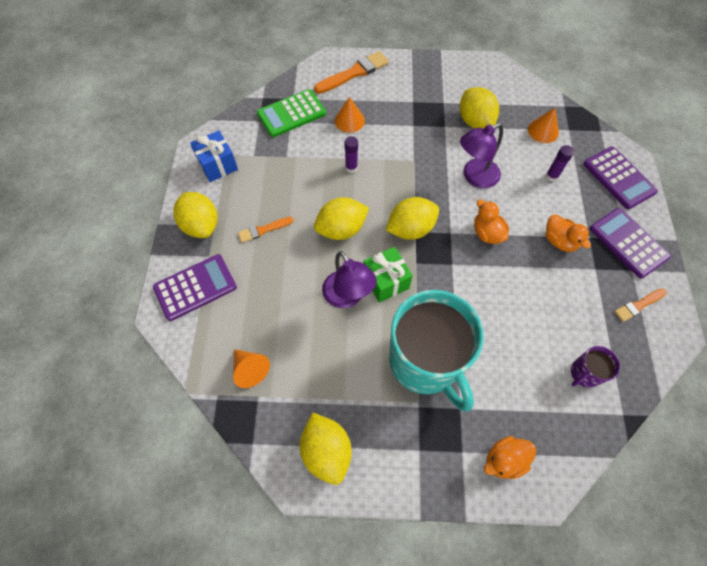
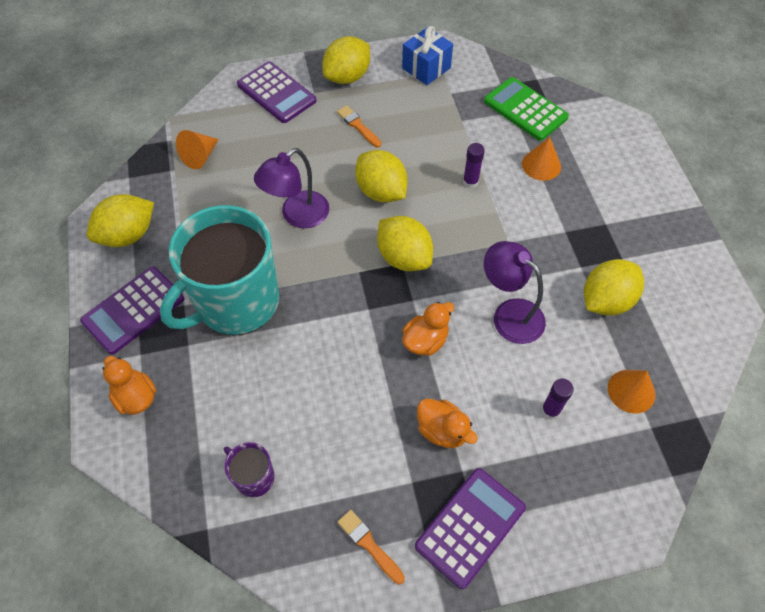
camera: 75 degrees right, 5 degrees down
orange brush [314,51,389,94] -> none
green gift [363,247,413,303] -> none
orange duck [546,214,591,252] -> orange duck turned 90 degrees counterclockwise [417,399,478,448]
purple calculator [584,147,658,209] -> purple calculator moved to [80,266,184,355]

